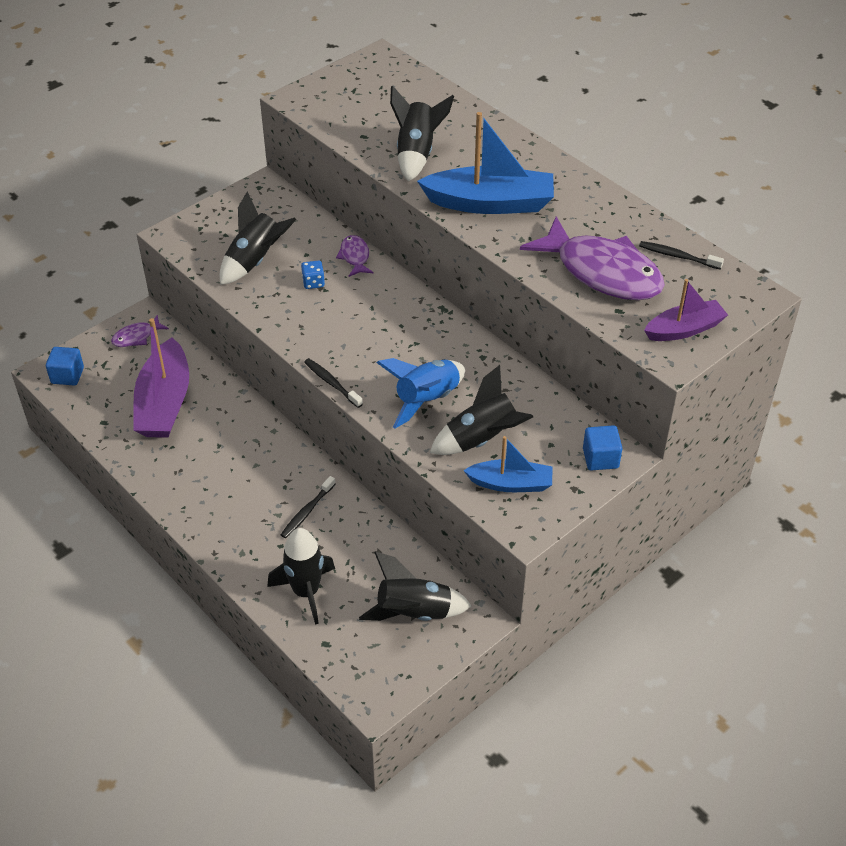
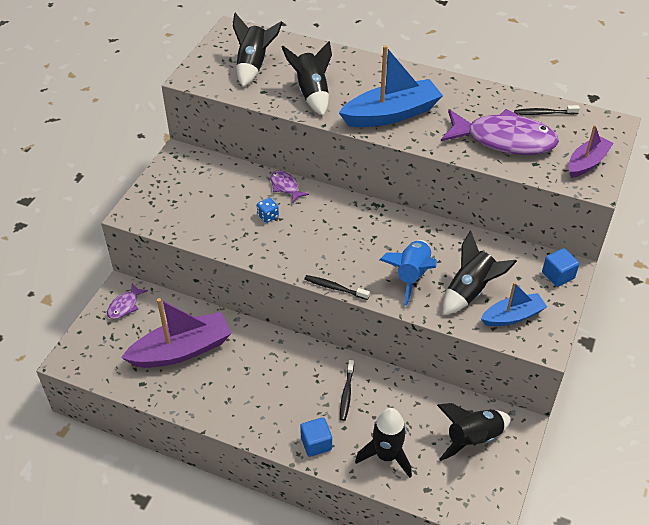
camera: 25 degrees left, 0 degrees up
blue cube [46,347,84,386] -> blue cube moved to [300,417,332,457]
purple boat [133,318,189,438] -> purple boat turned 90 degrees counterclockwise [121,298,232,368]
black rocket [220,191,296,285] -> black rocket moved to [233,13,283,87]

